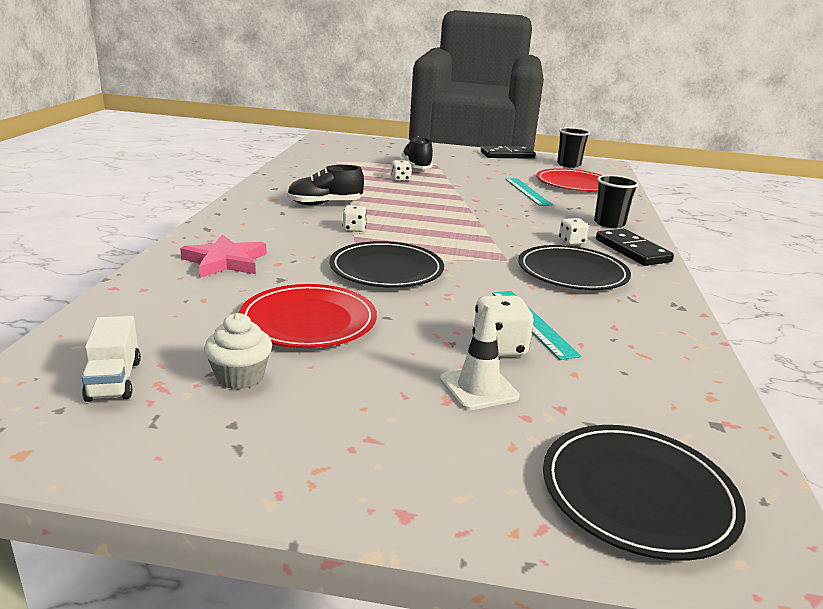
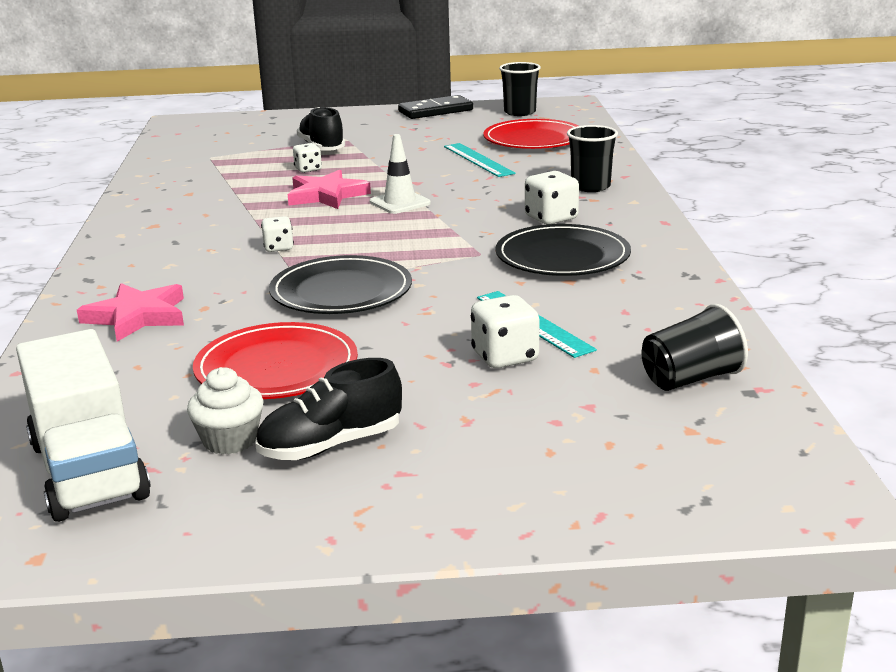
camera: 10 degrees left, 0 degrees up
white truck [82,316,141,402] -> white truck [16,329,151,522], size x1.89
black shoe [287,165,364,205] -> black shoe moved to [255,358,402,460]
white traffic cone [440,303,520,410] -> white traffic cone moved to [370,134,431,214]
black plate [543,425,746,561] -> none
white dice [559,218,589,245] -> white dice [525,171,579,225], size x1.56
black domino [596,229,674,266] -> none
none -> pink star [288,170,371,209]
none -> black cup [641,304,748,391]

